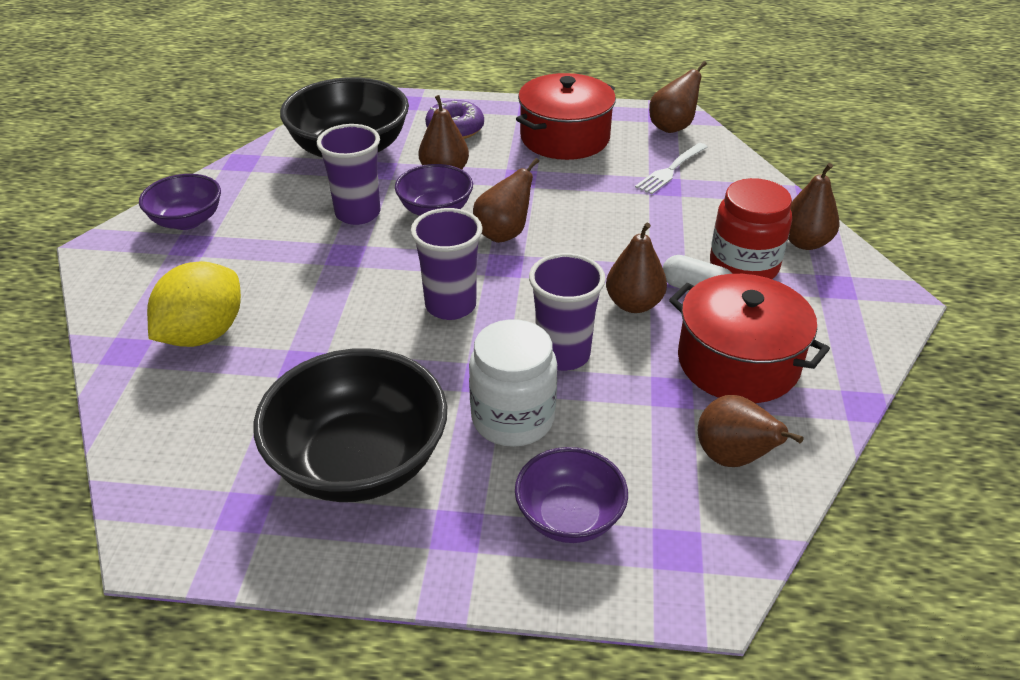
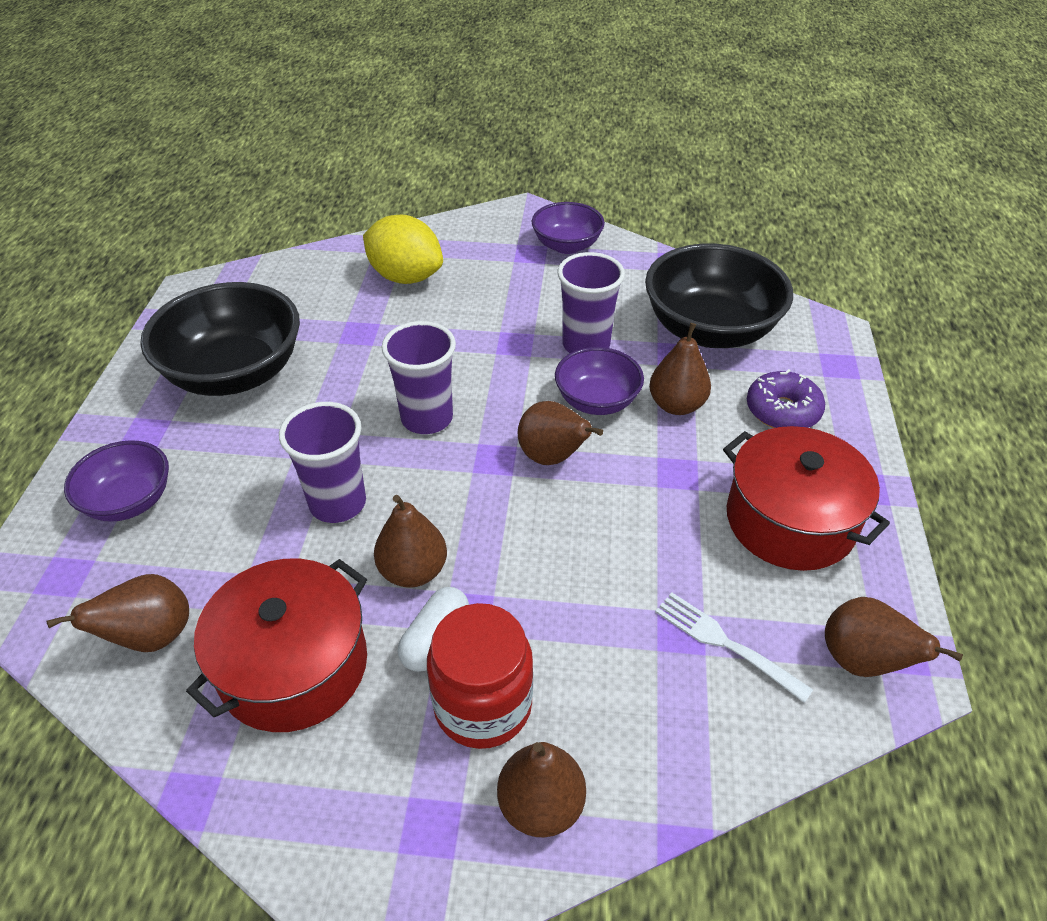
camera: 90 degrees right, 5 degrees up
white jar [469,319,557,447] -> none

